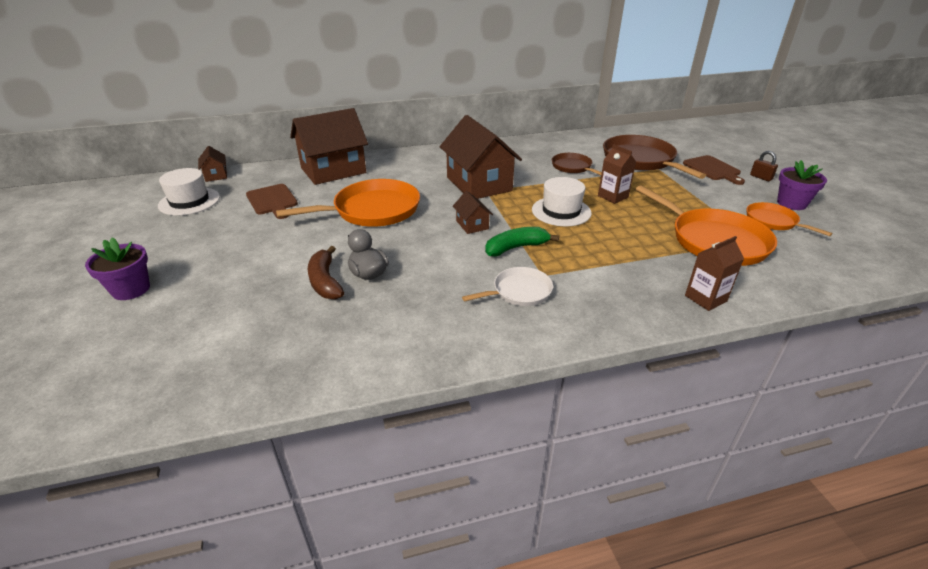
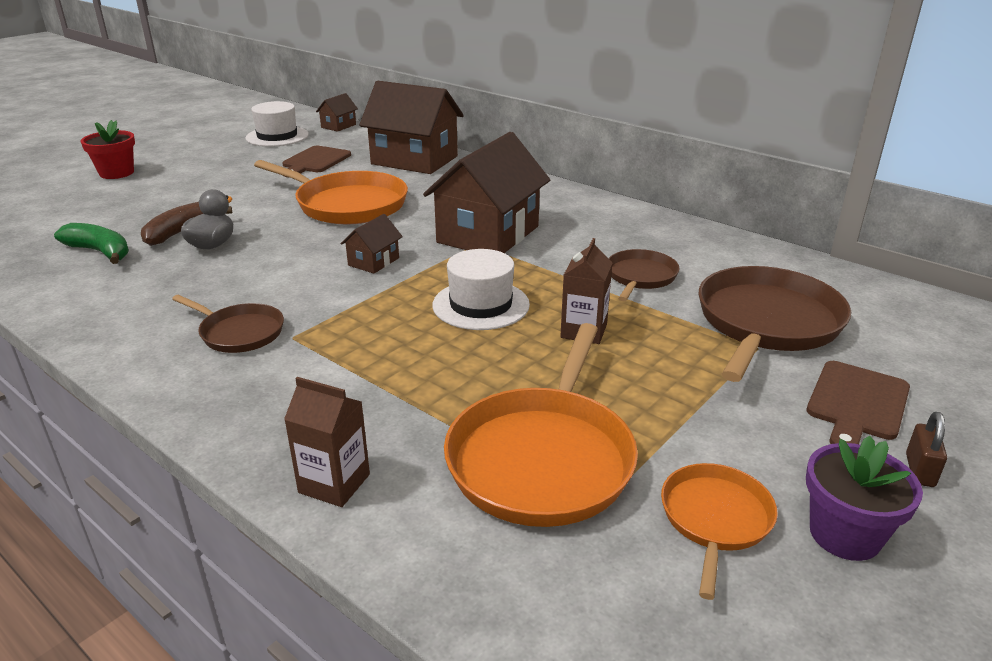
camera: 55 degrees right, 5 degrees down
purple flower pot [85,237,150,300] -> red flower pot [80,120,135,179]
white pan [462,267,553,306] -> brown pan [172,295,284,353]
green banana [485,227,559,257] -> green banana moved to [54,223,129,264]

